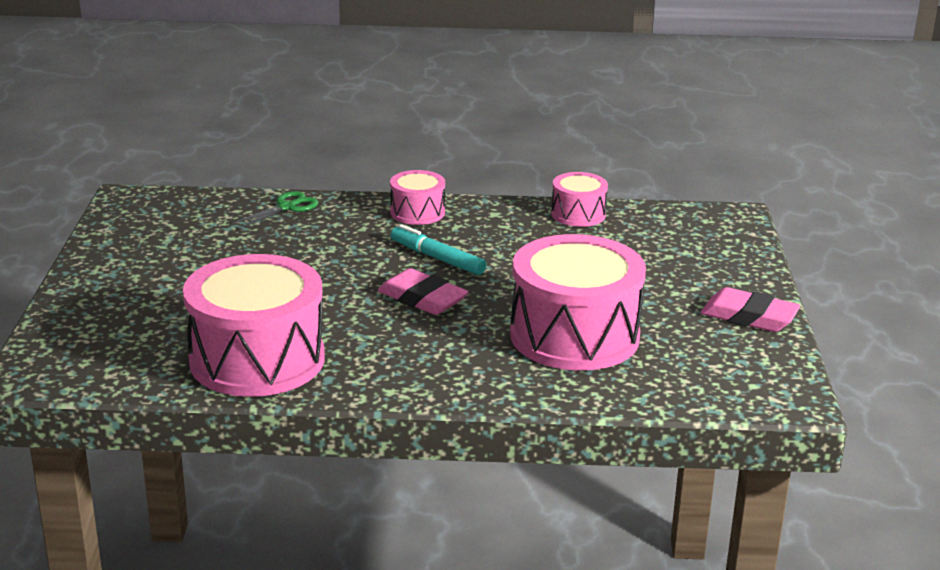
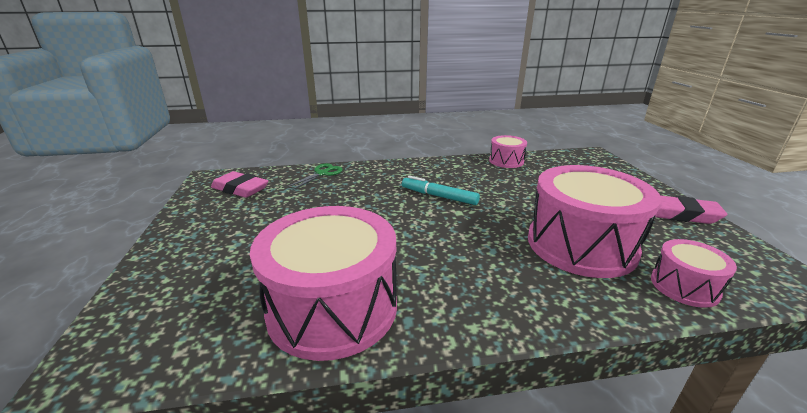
camera: 10 degrees left, 0 degrees up
pink eraser [378,268,469,315] -> pink eraser moved to [211,171,268,198]
pink drum [390,170,445,225] -> pink drum moved to [651,239,737,308]

